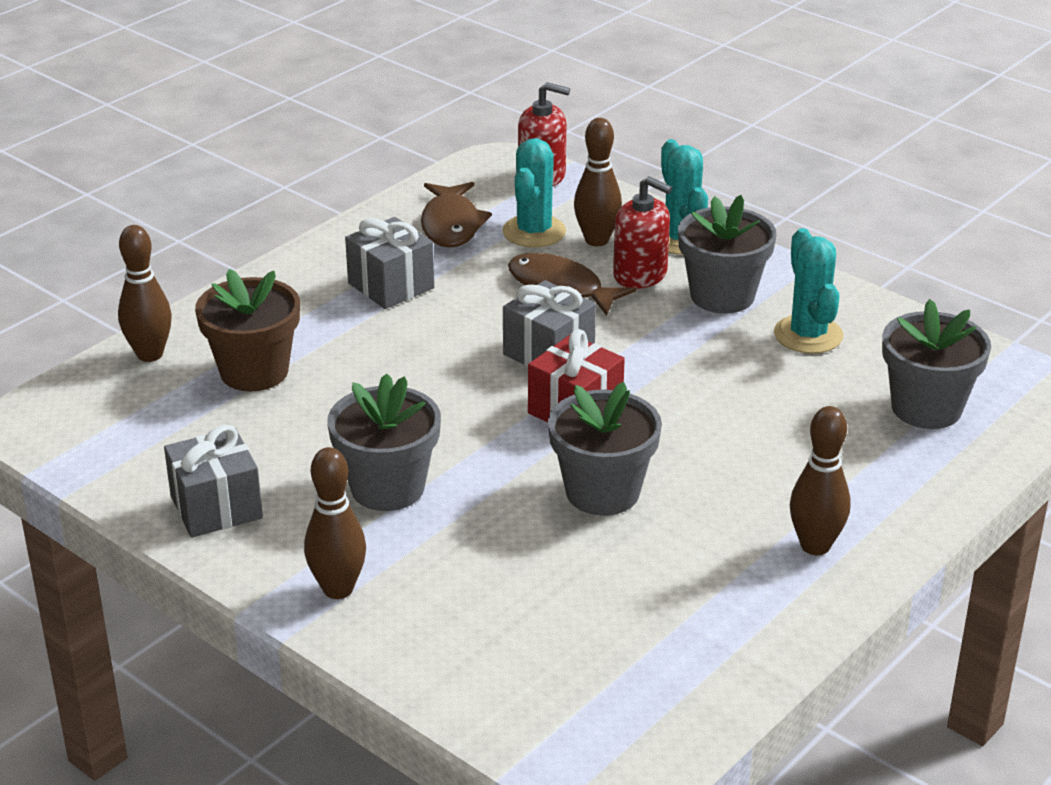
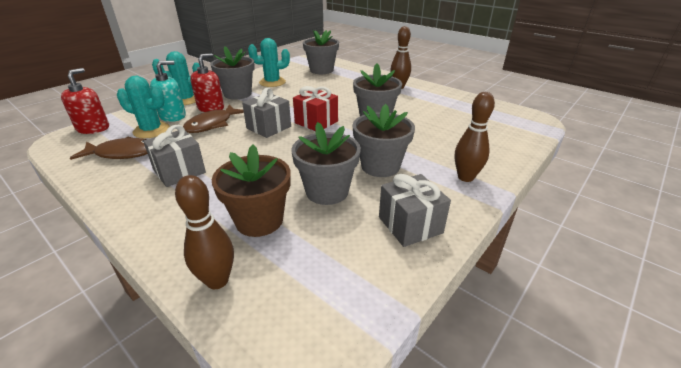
camera: 90 degrees left, 0 degrees up
brown bowling pin [574,118,622,246] -> turquoise soap dispenser [150,60,186,122]
none -> grey flower pot [291,122,361,205]

